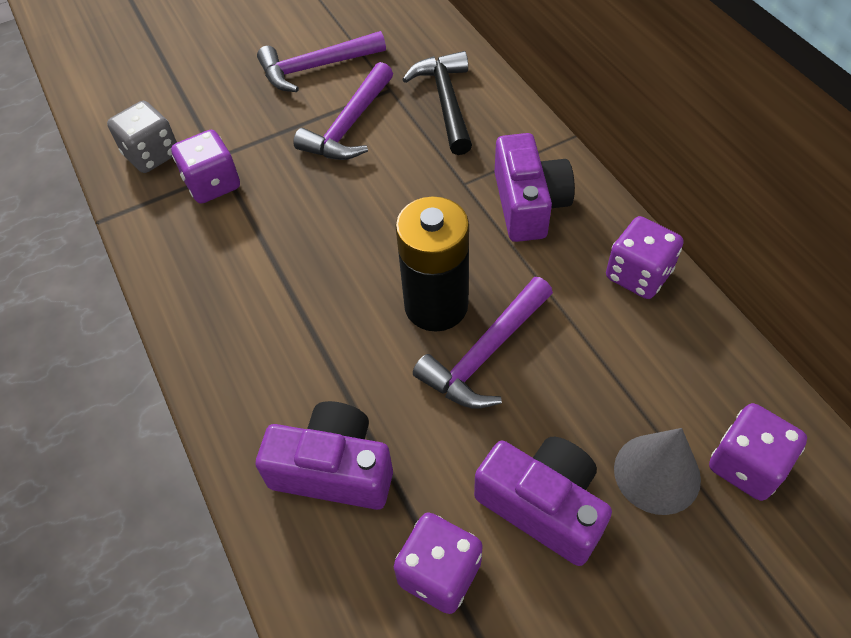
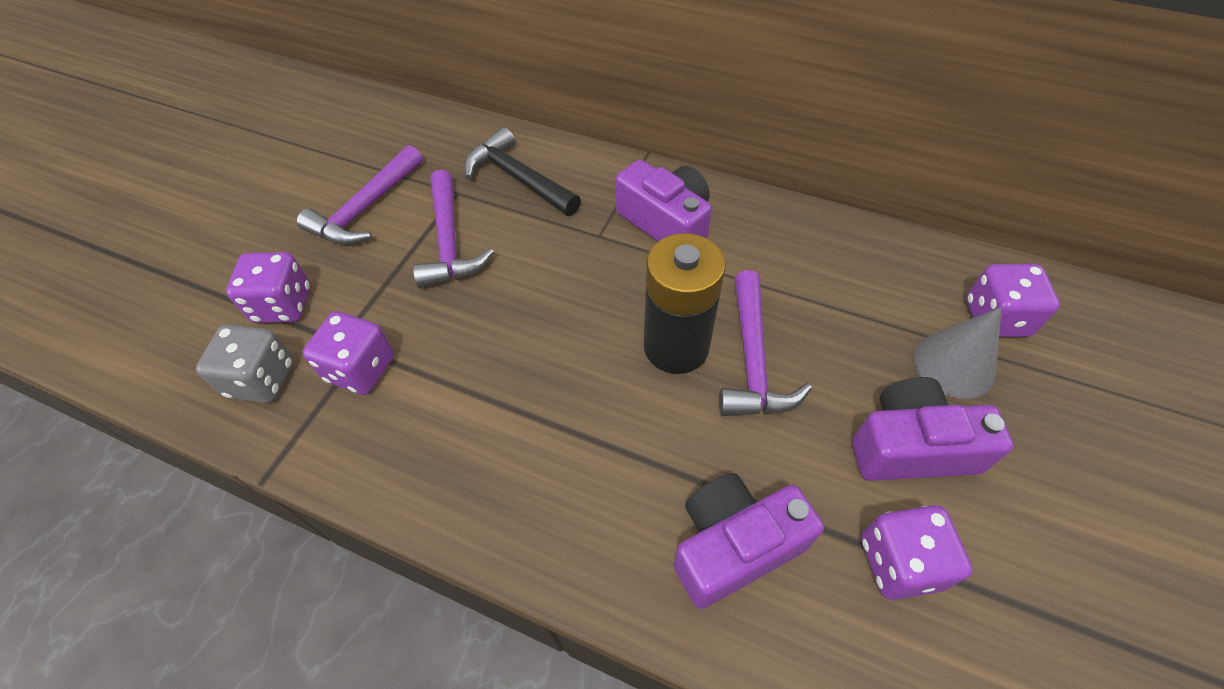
camera: 40 degrees left, 0 degrees up
purple dice [606,216,683,299] -> purple dice moved to [226,252,311,323]

